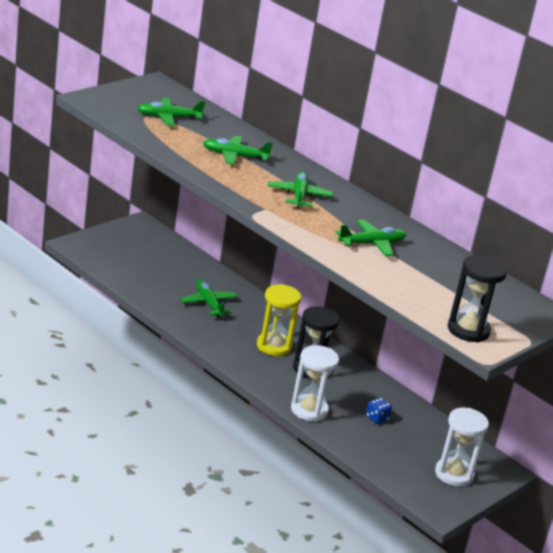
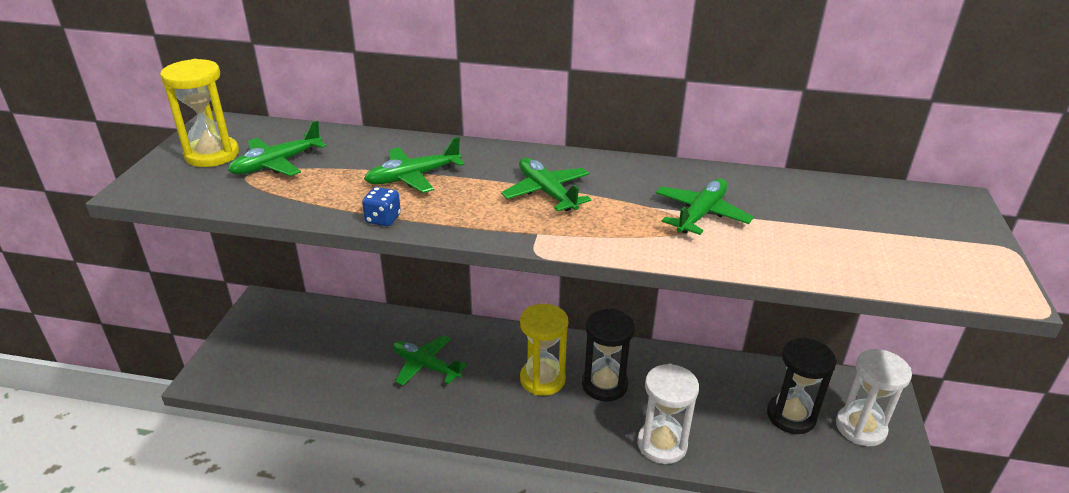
camera: 30 degrees left, 5 degrees up
blue dice [366,398,392,424] -> blue dice moved to [362,187,401,226]
black hourglass [448,255,507,343] -> black hourglass moved to [767,338,836,434]
none -> yellow hourglass [160,59,239,167]

